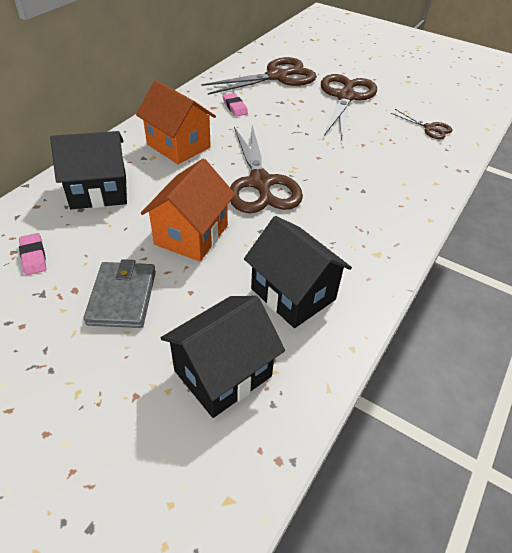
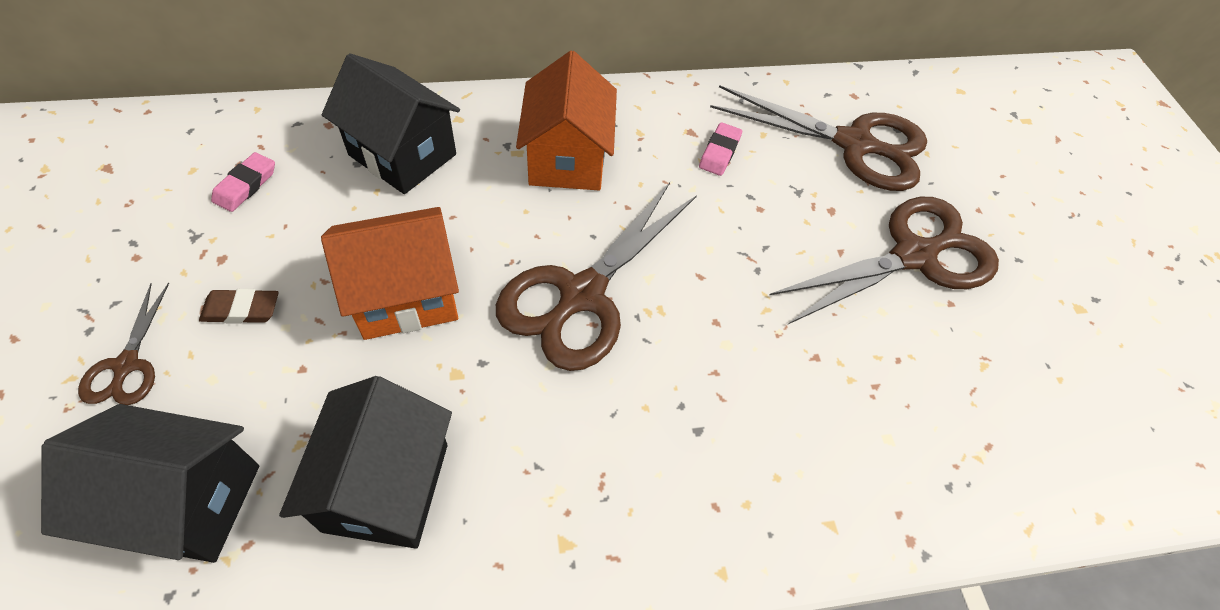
camera: 45 degrees right, 10 degrees up
grey wallet [84,259,156,328] -> brown eraser [199,289,279,324]
brown scissors [391,109,452,139] -> brown scissors moved to [78,282,169,405]

